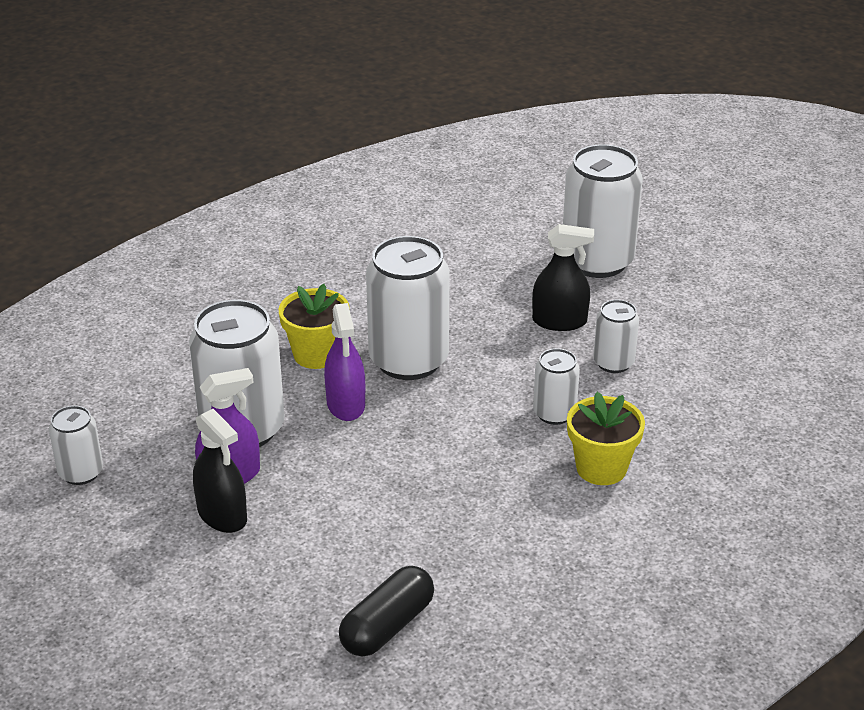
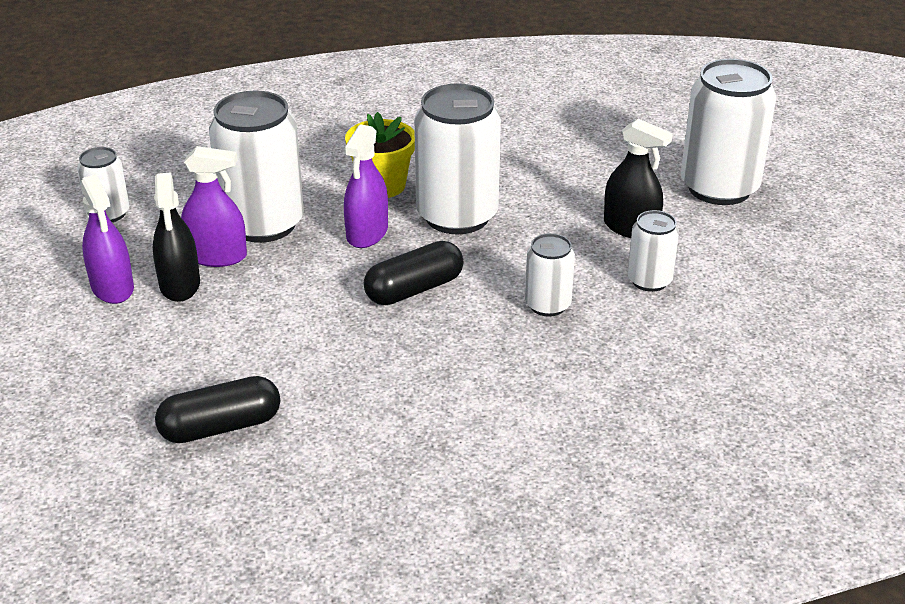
camera: 30 degrees right, 0 degrees up
yellow flower pot [567,392,645,485] -> none
none -> purple spray bottle [81,174,134,304]
none -> black capsule [364,241,464,305]

